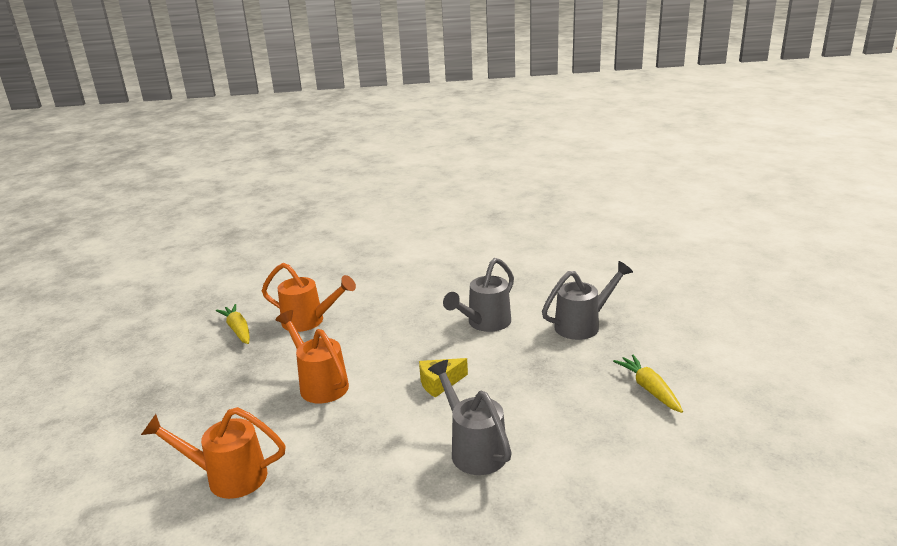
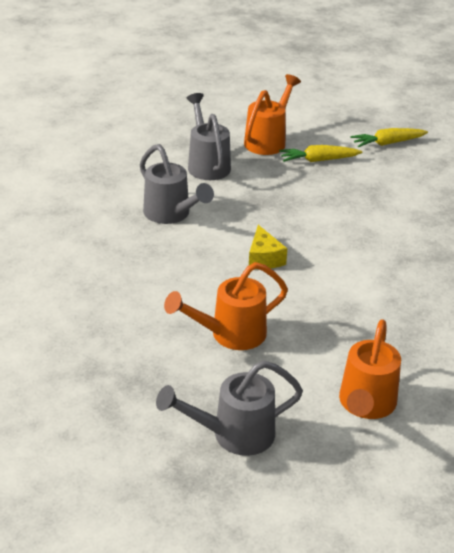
camera: 80 degrees left, 10 degrees up
yellow carrot [216,304,250,344] -> yellow carrot moved to [350,128,428,147]
orange watering can [262,263,356,332] -> orange watering can moved to [244,74,301,155]
grey watering can [428,360,512,475] -> grey watering can moved to [156,360,303,456]

